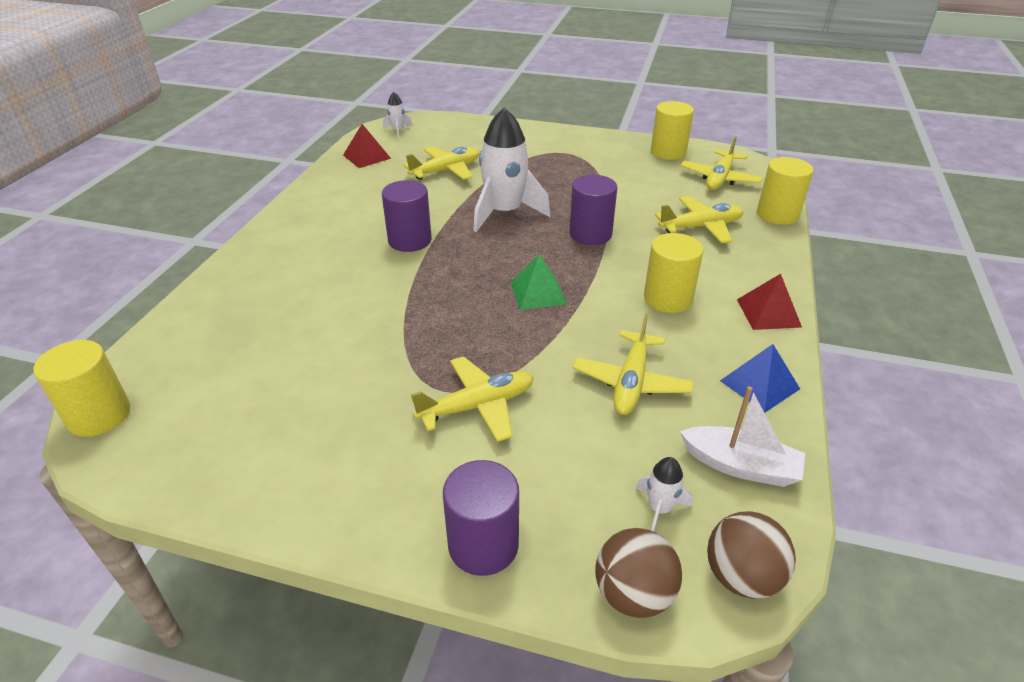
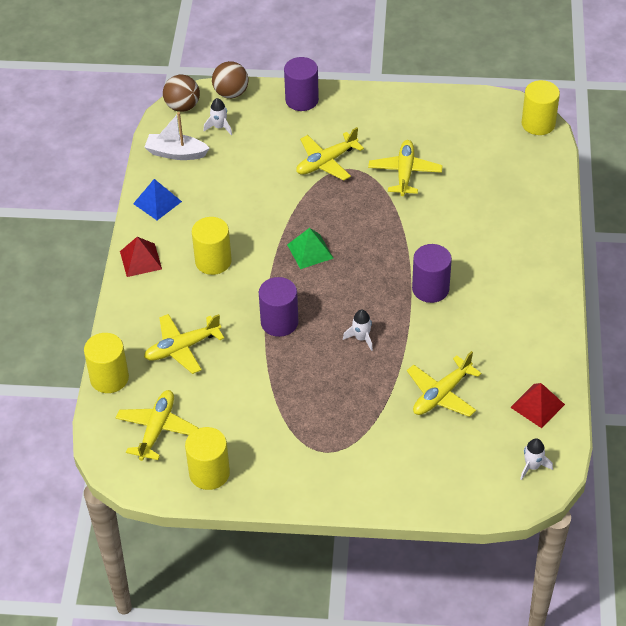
camera: 170 degrees right, 10 degrees up
white rocket [473,108,551,232] -> white rocket [343,310,373,351], size x0.44
yellow plane [572,313,694,415] -> yellow plane moved to [368,140,443,196]

